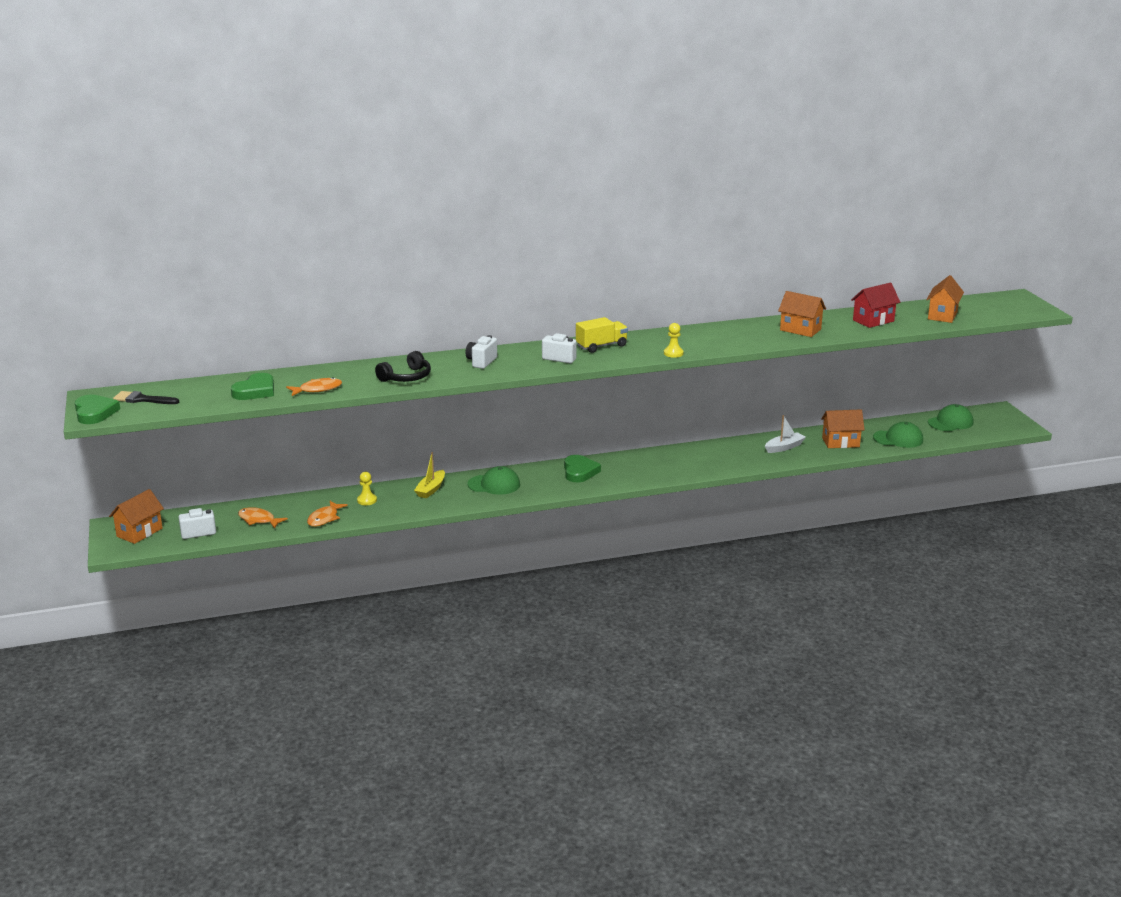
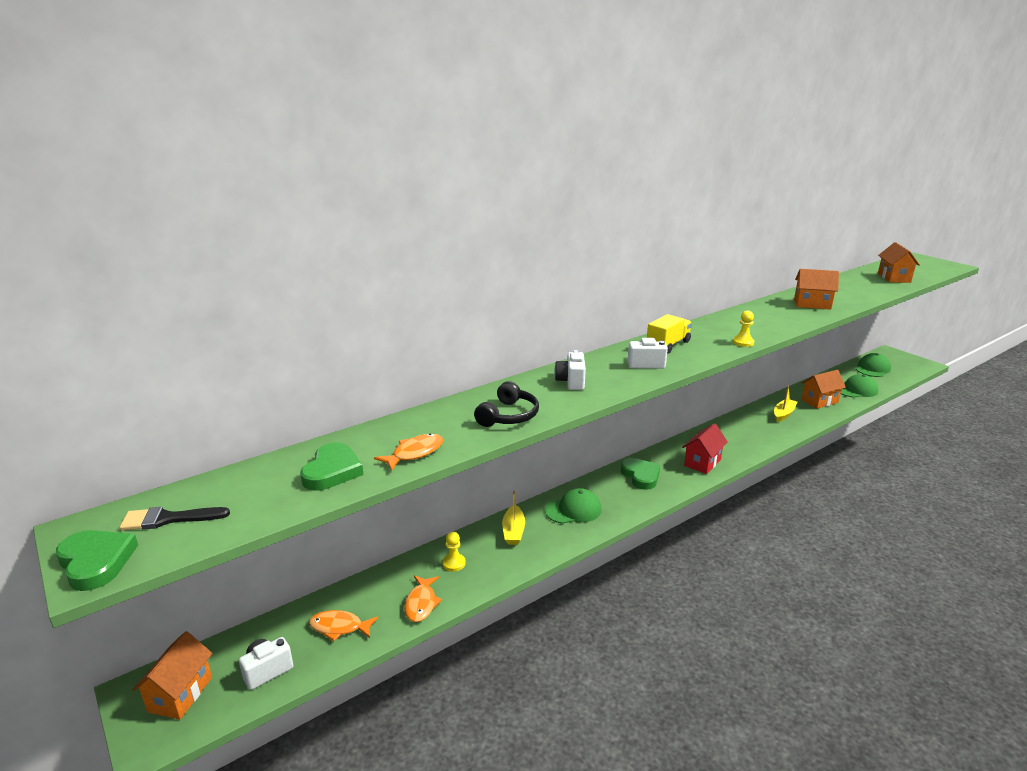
camera: 20 degrees left, 0 degrees up
white boat [765,415,806,453] -> yellow boat [774,386,797,422]
red house [851,283,900,328] -> red house moved to [682,423,728,474]

